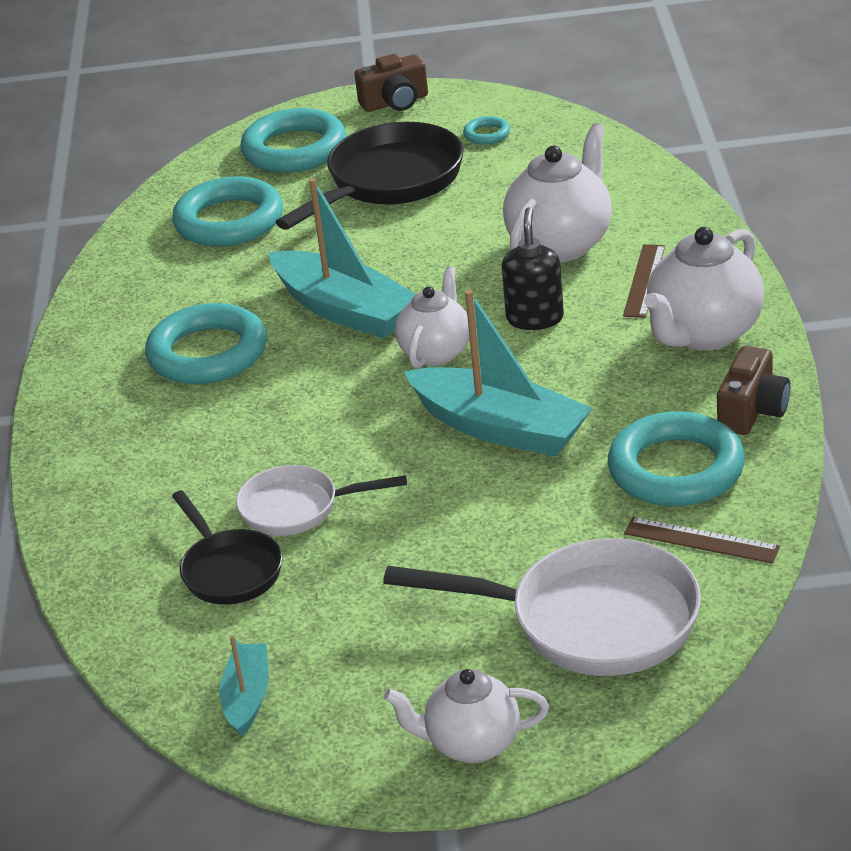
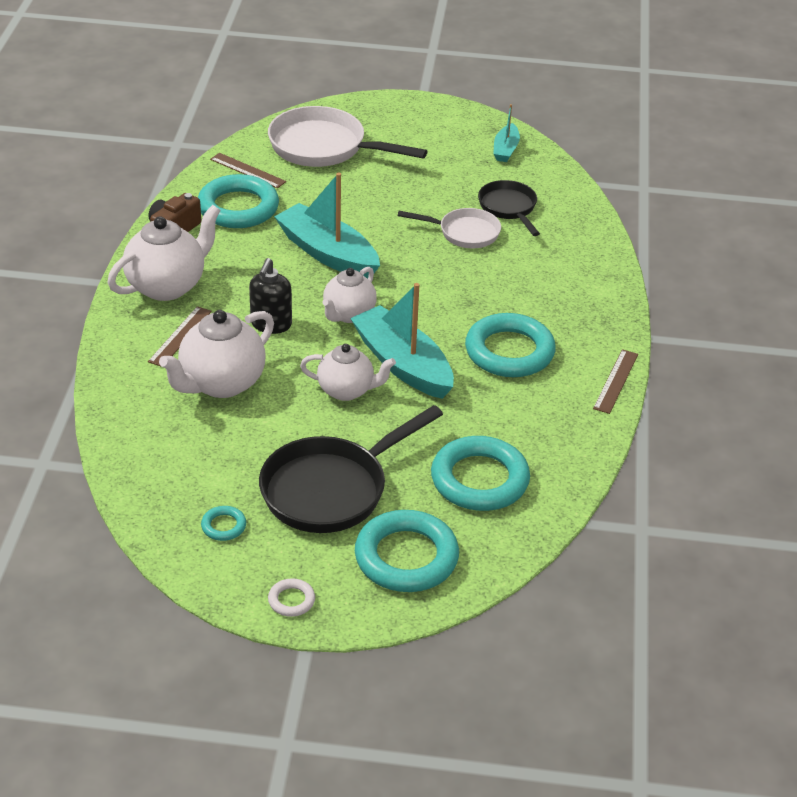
camera: 175 degrees left, 5 degrees up
brown camera [355,54,428,112] -> white ring [268,578,315,617]
white teapot [384,669,549,763] -> white teapot moved to [300,344,396,401]
none -> brown ruler [593,349,638,414]

